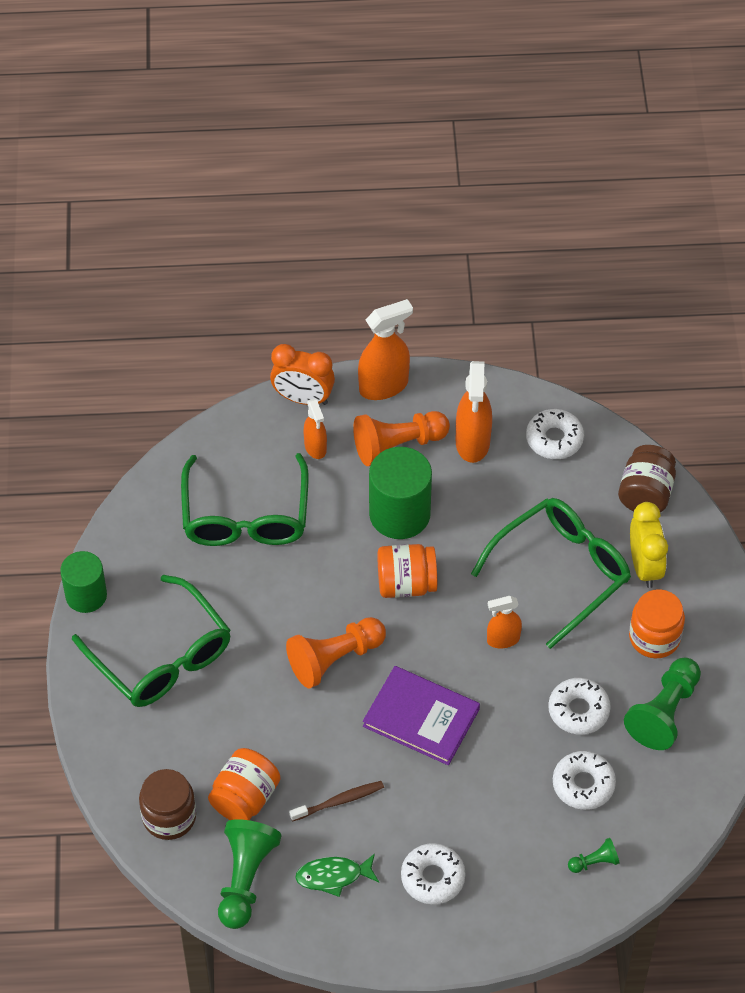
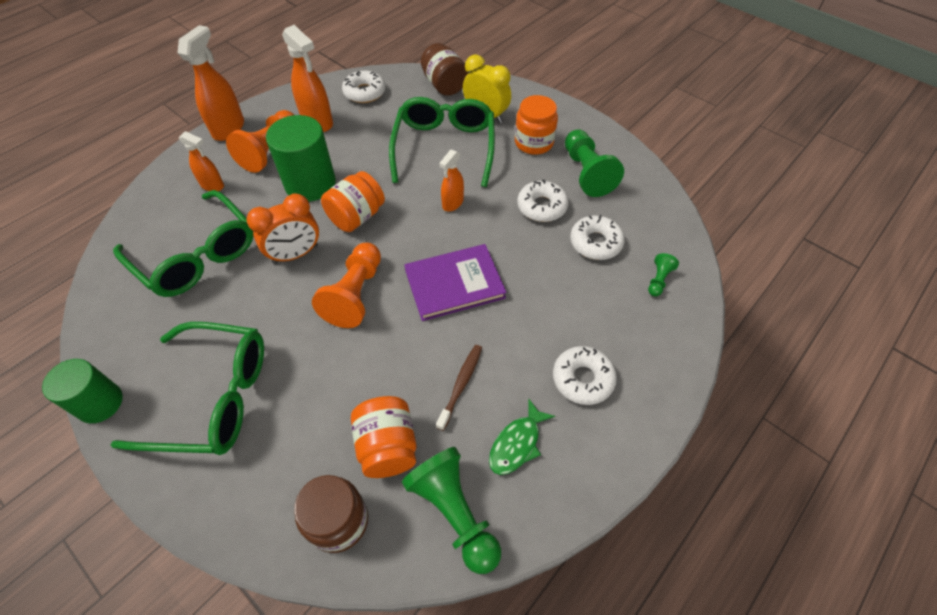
camera: 45 degrees left, 0 degrees up
orange clock [270,344,335,405] -> orange clock moved to [246,193,319,264]

